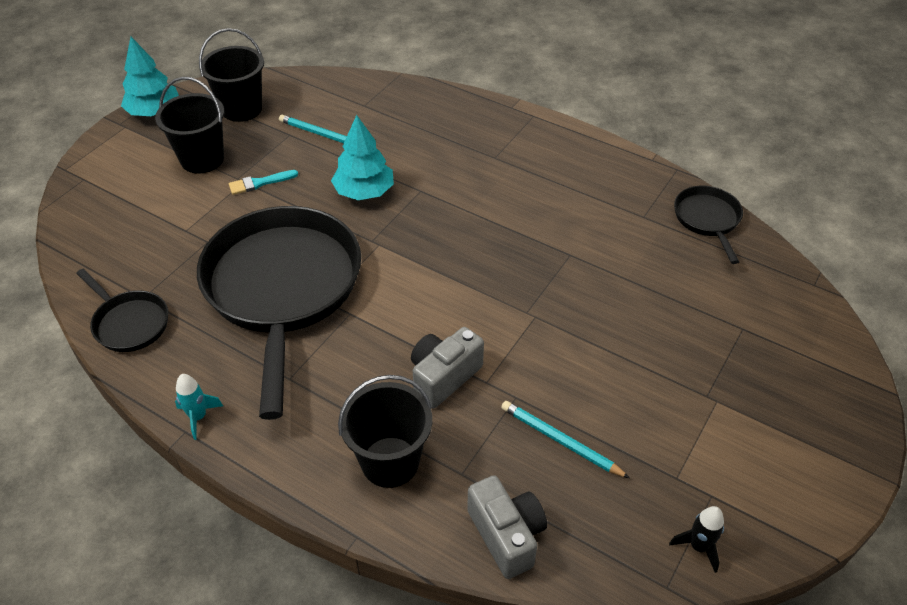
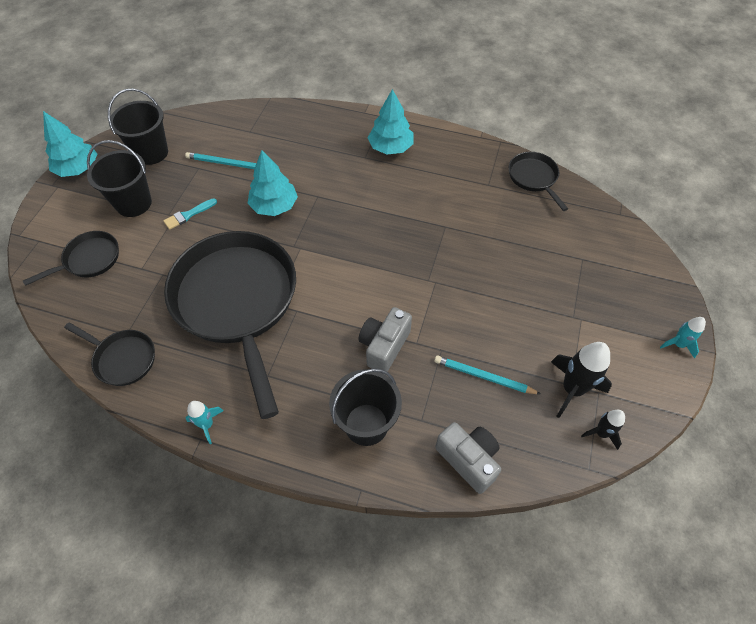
camera: 15 degrees left, 10 degrees up
none -> black pan [23,231,119,286]
none -> turquoise tree [368,89,414,155]
none -> black rocket [551,342,612,418]
none -> turquoise rocket [660,317,706,358]

